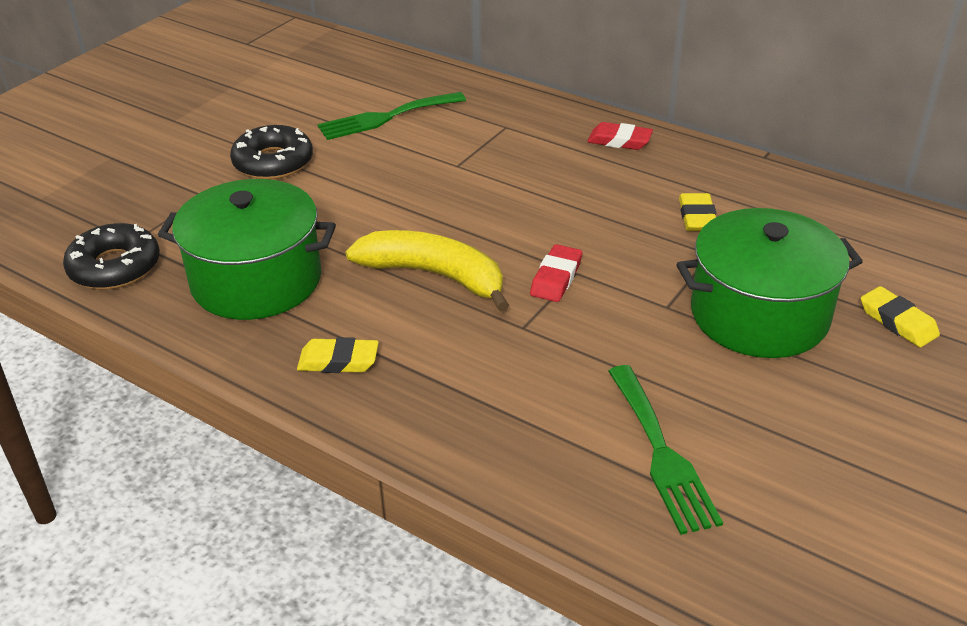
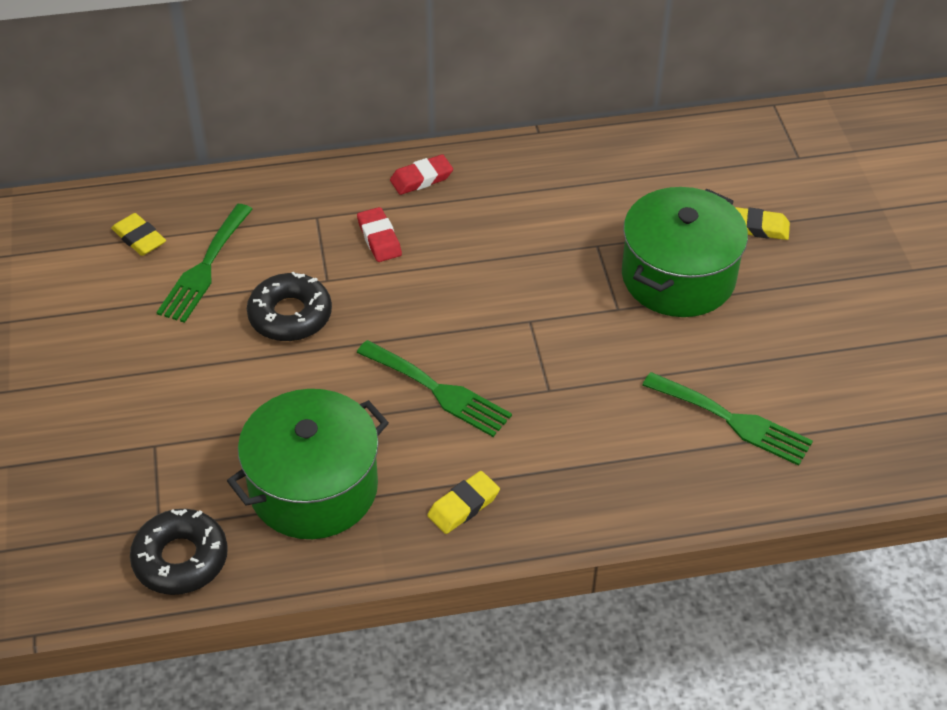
camera: 45 degrees left, 10 degrees up
black donut [230,125,313,180] -> black donut moved to [247,271,332,341]
yellow banana [345,230,509,312] -> green fork [356,340,512,437]
red eraser [530,244,582,302] -> red eraser moved to [357,207,402,262]
yellow eraser [679,193,717,231] -> yellow eraser moved to [111,213,166,256]

